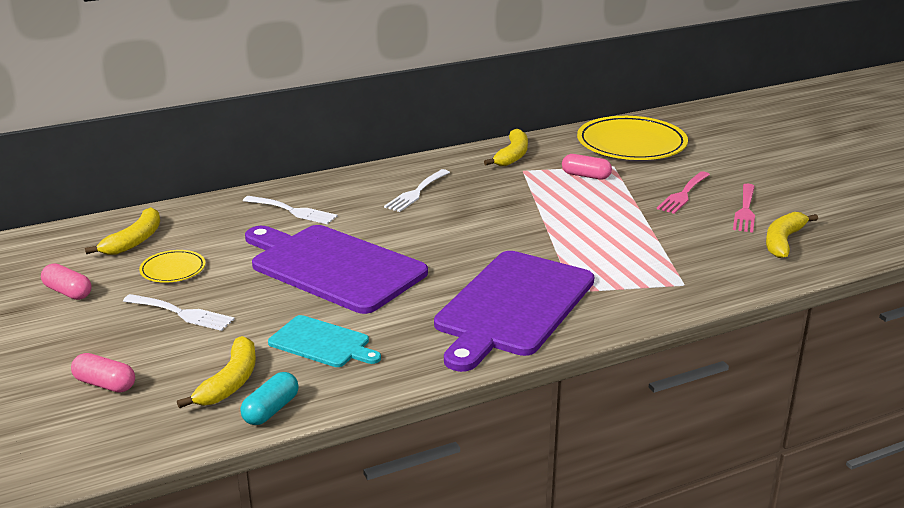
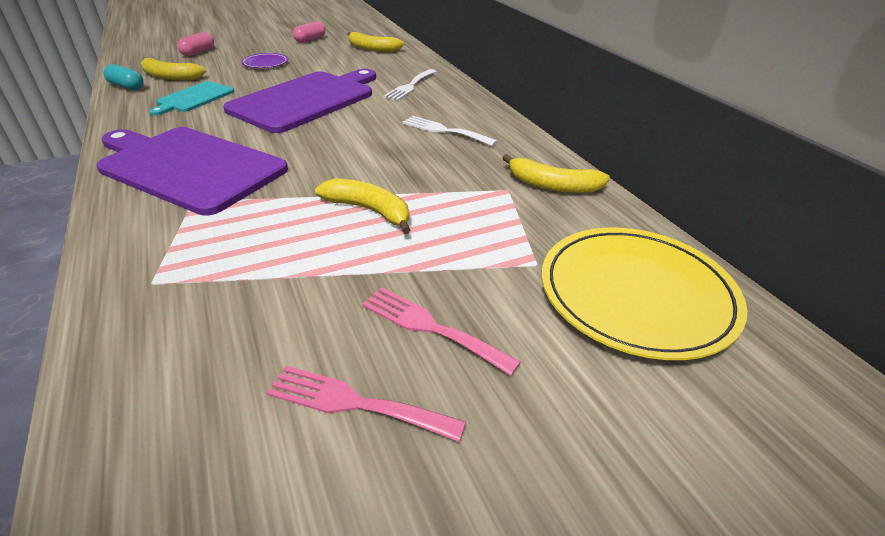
camera: 90 degrees right, 10 degrees up
white fork [123,294,235,331] -> purple plate [241,53,288,68]
yellow plate [139,250,205,283] -> none
pink capsule [562,154,612,179] -> none
yellow banana [766,212,818,258] -> yellow banana moved to [315,178,410,234]

